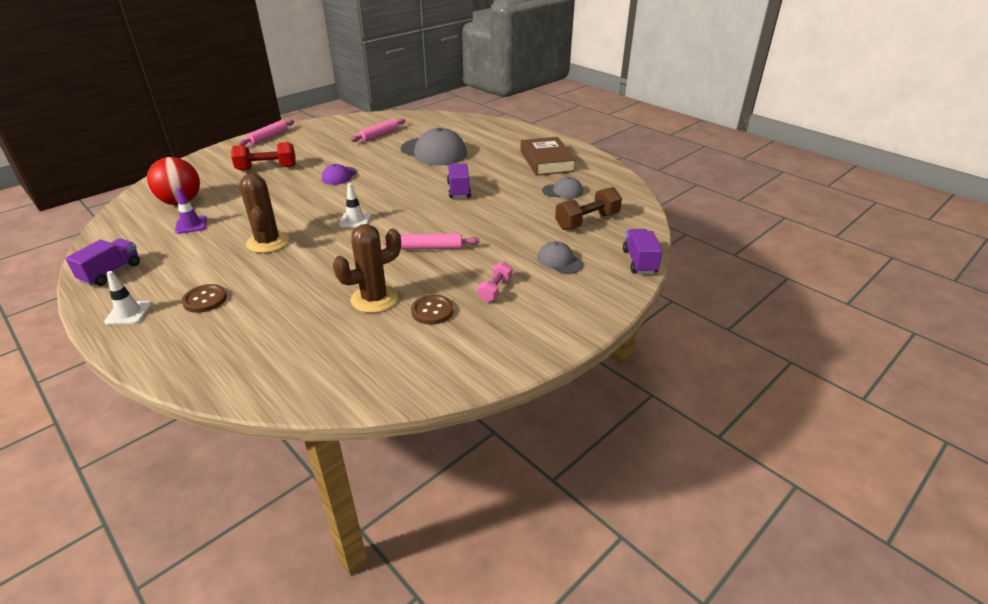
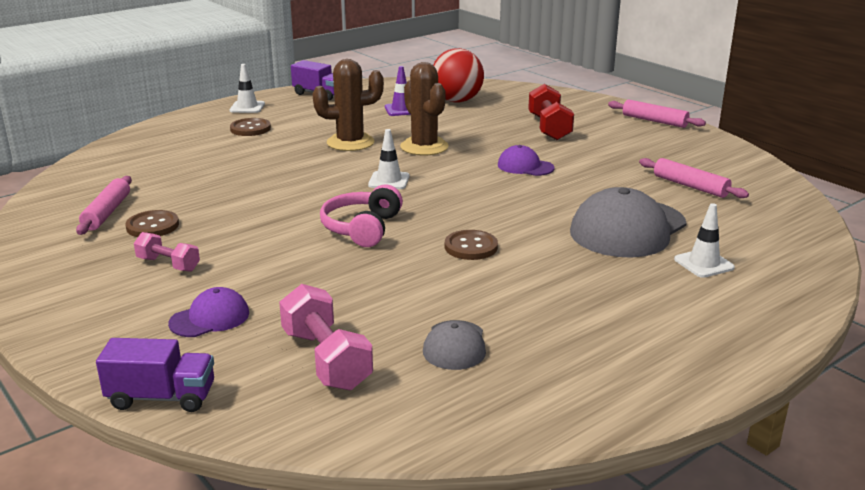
camera: 95 degrees right, 10 degrees down
brown cactus [333,224,401,313] -> brown cactus moved to [400,62,449,156]
pink rolling pin [383,233,479,250] -> pink rolling pin moved to [76,176,132,235]
purple truck [447,163,471,198] -> brown button [445,230,498,260]
brown book [520,137,576,176] -> none
grey cap [538,241,583,274] -> purple cap [168,287,249,337]
brown dumbbell [555,187,622,230] -> pink dumbbell [279,284,373,390]
none -> pink headphones [320,185,403,247]
none -> white traffic cone [674,203,735,278]

